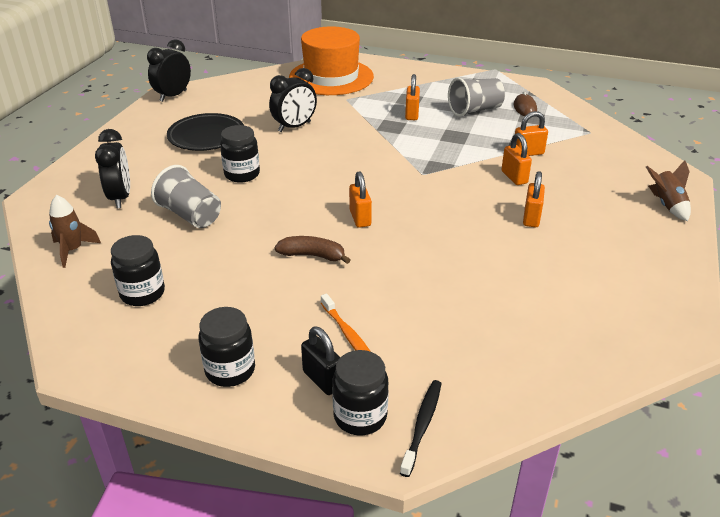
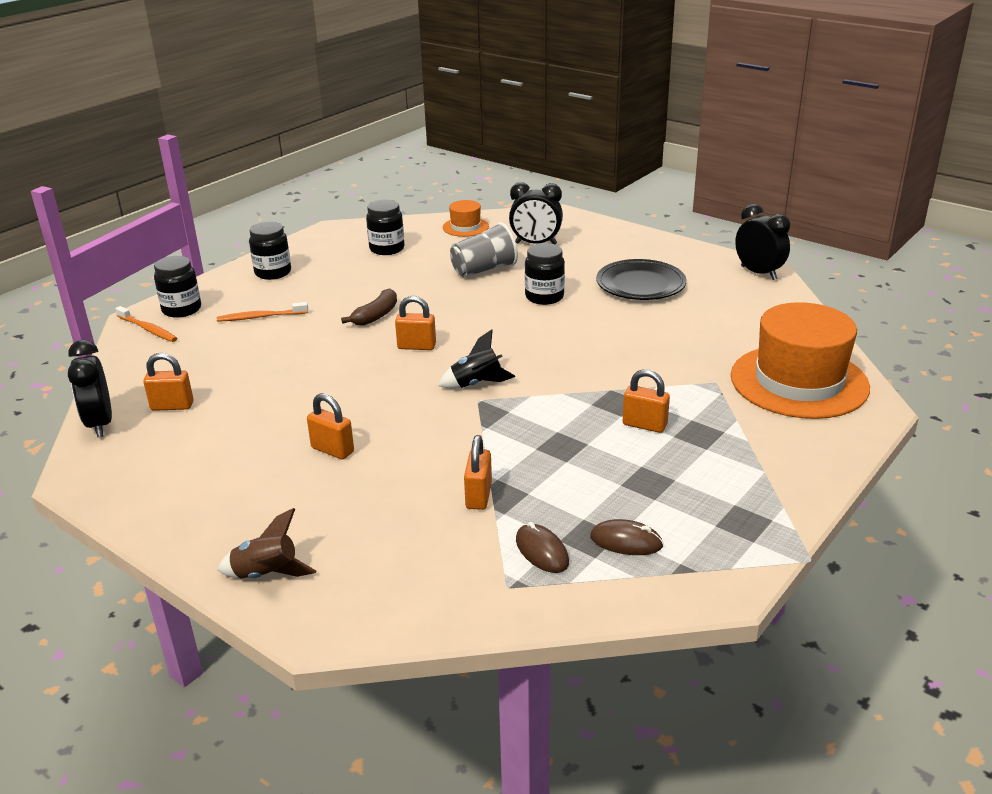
camera: 110 degrees right, 5 degrees down
brown rocket [49,195,101,268] -> orange hat [443,200,489,237]
black clock [269,68,317,132] -> black clock moved to [68,340,112,437]
black padlock [301,326,341,395] -> none
black toothbrush [400,380,442,477] -> orange toothbrush [115,306,177,342]
grey cup [448,77,505,117] -> none
orange padlock [502,133,532,185] -> orange padlock moved to [143,353,194,411]
none -> black rocket [439,330,515,389]
none -> brown mouse [516,522,569,573]

